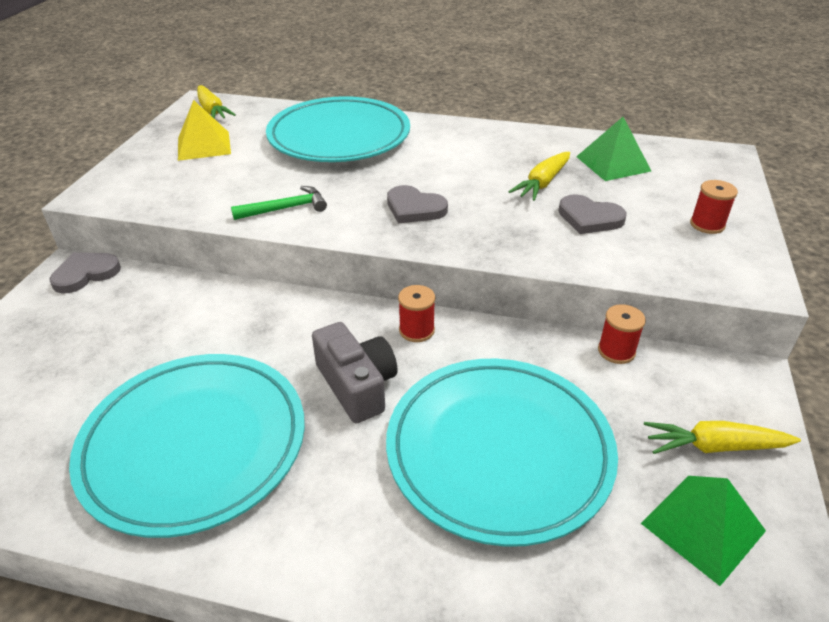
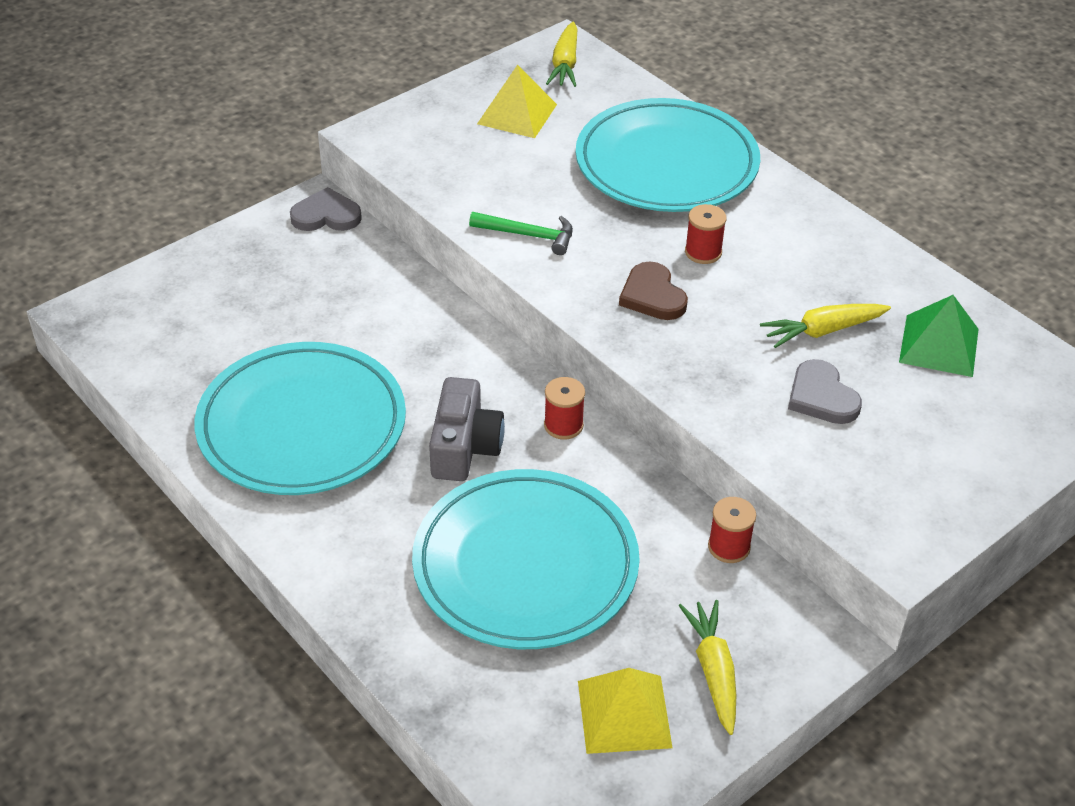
camera: 35 degrees right, 5 degrees up
grey heart [387,185,448,223] -> brown heart [619,261,688,320]
green pyramid [641,476,766,586] -> yellow pyramid [578,668,673,754]
yellow carrot [644,421,801,454] -> yellow carrot turned 45 degrees clockwise [679,600,736,735]
red spool [690,180,738,234] -> red spool moved to [685,204,727,264]

